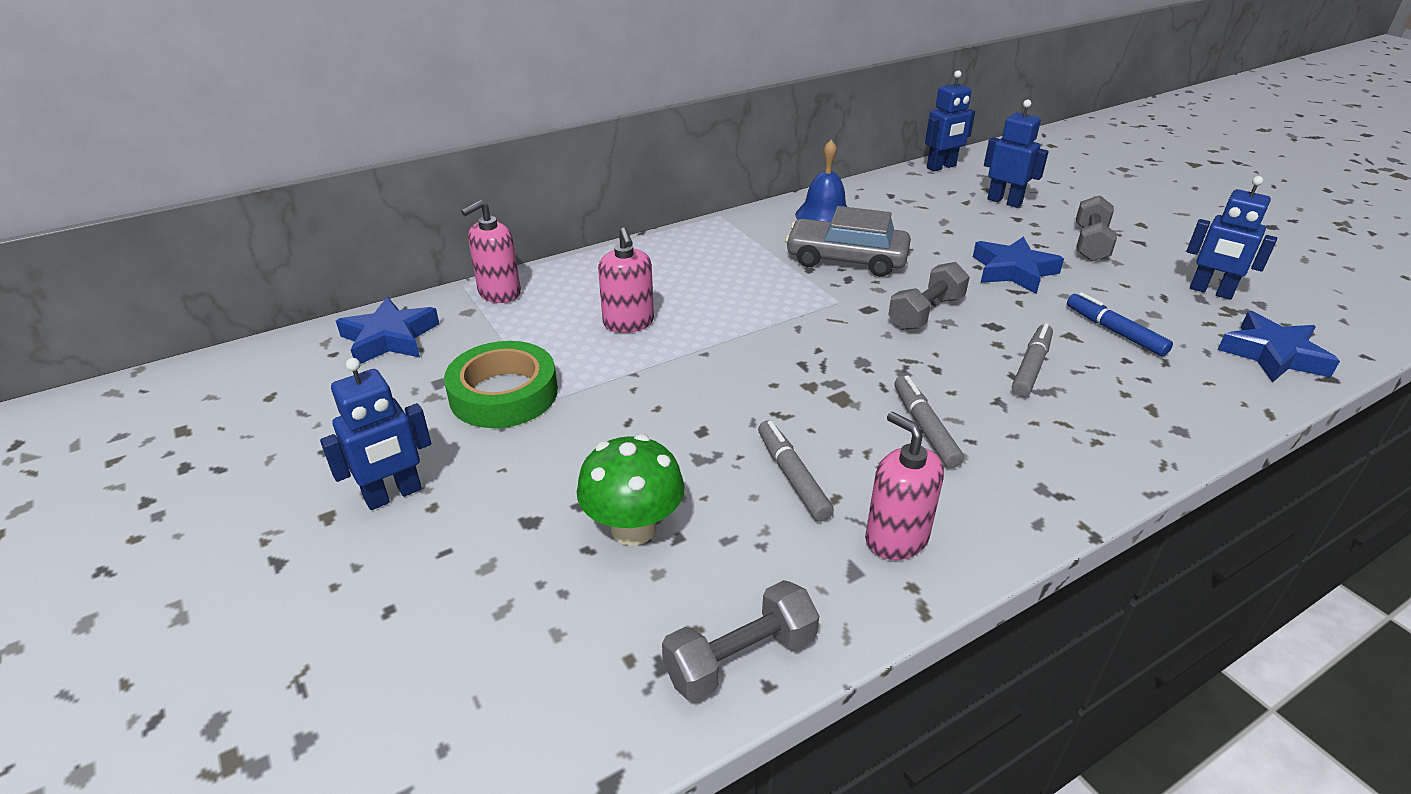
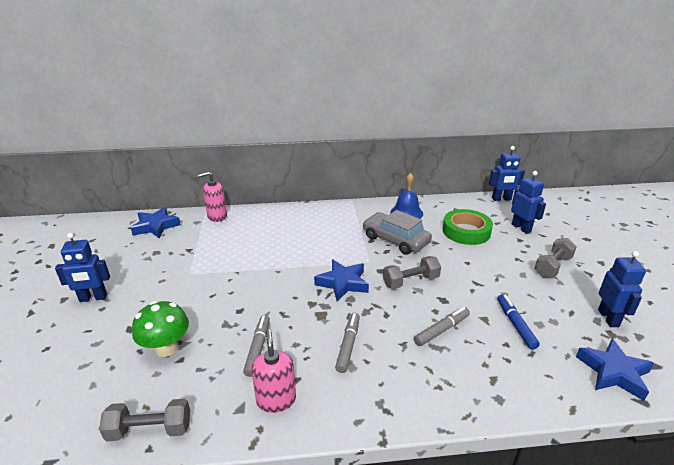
camera: 25 degrees right, 5 degrees down
green tape [444,341,558,428] -> green tape moved to [443,209,493,245]
pink soap dispenser [598,227,654,333] -> none
blue star [973,236,1064,294] -> blue star moved to [314,259,369,301]
blue robot [1187,176,1277,300] -> blue robot turned 150 degrees counterclockwise [598,251,646,327]

